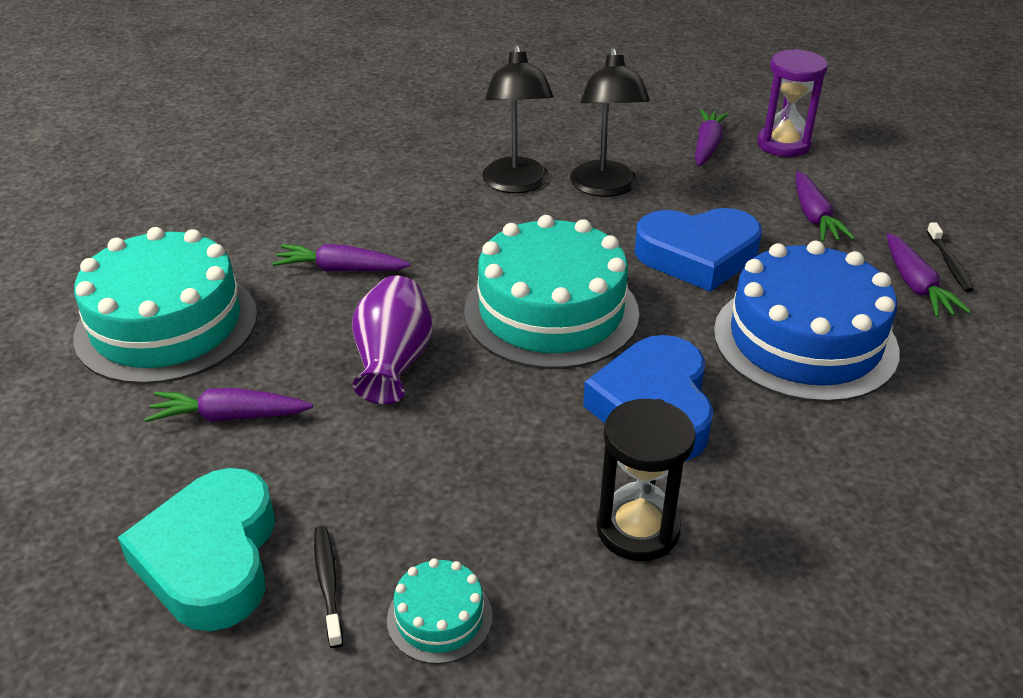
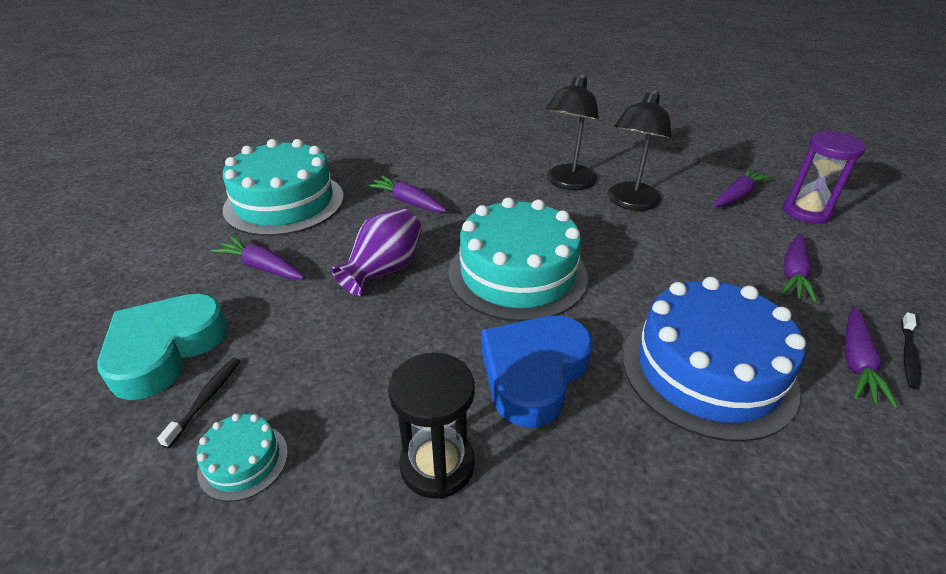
camera: 30 degrees right, 0 degrees up
blue heart [635,208,762,292] -> none

